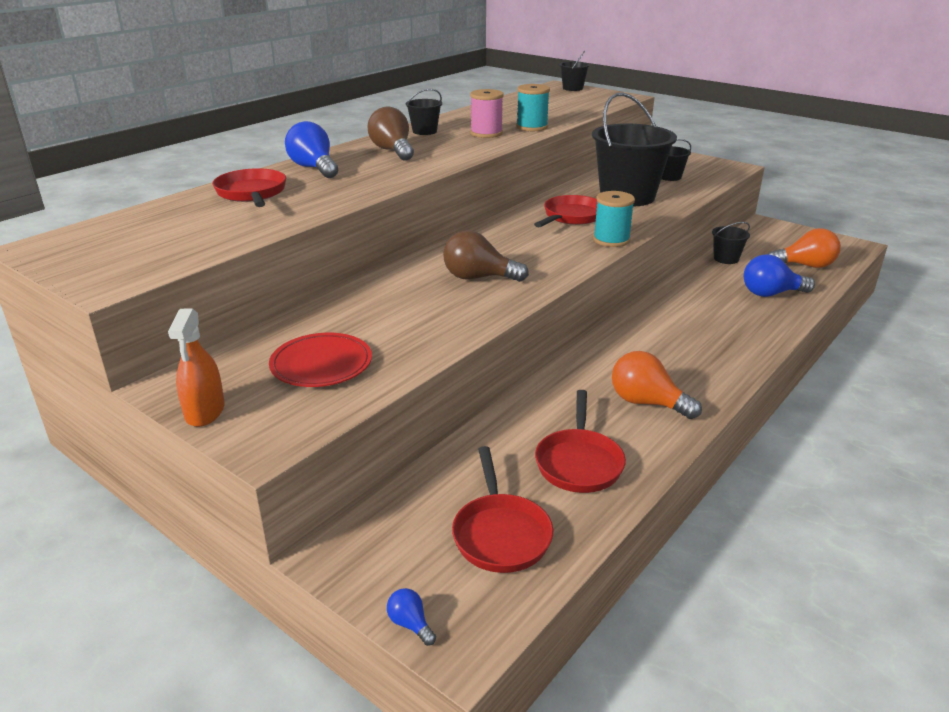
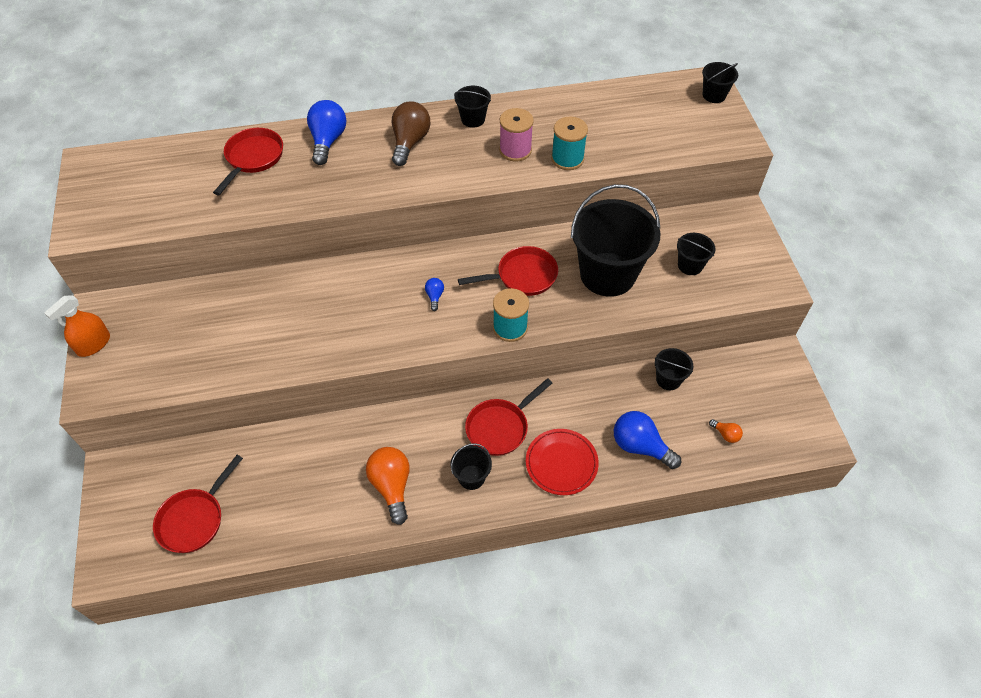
camera: 40 degrees right, 25 degrees up
red plate [269,333,372,387] -> red plate moved to [526,429,599,495]
blue light bulb [387,588,436,646] -> blue light bulb moved to [425,278,444,311]
brown light bulb [443,230,529,282] -> none
red pan [535,390,626,493] -> red pan moved to [465,378,552,456]
orange light bulb [768,228,841,268] -> orange light bulb [709,419,743,443], size x0.48
none -> black bucket [450,443,492,490]

